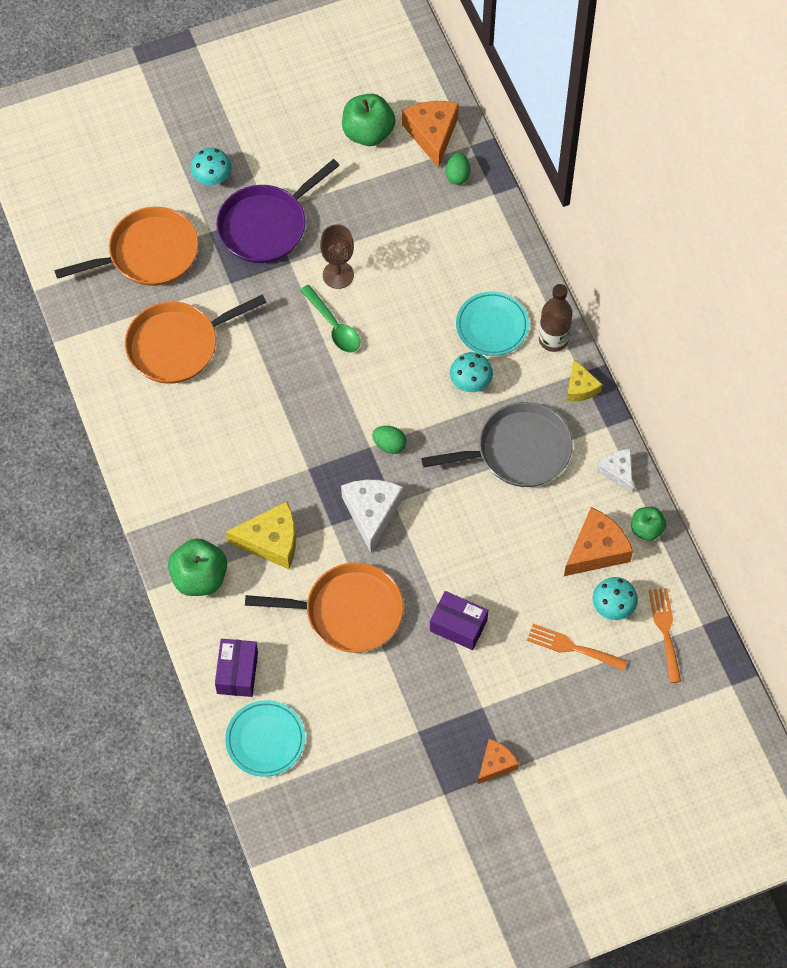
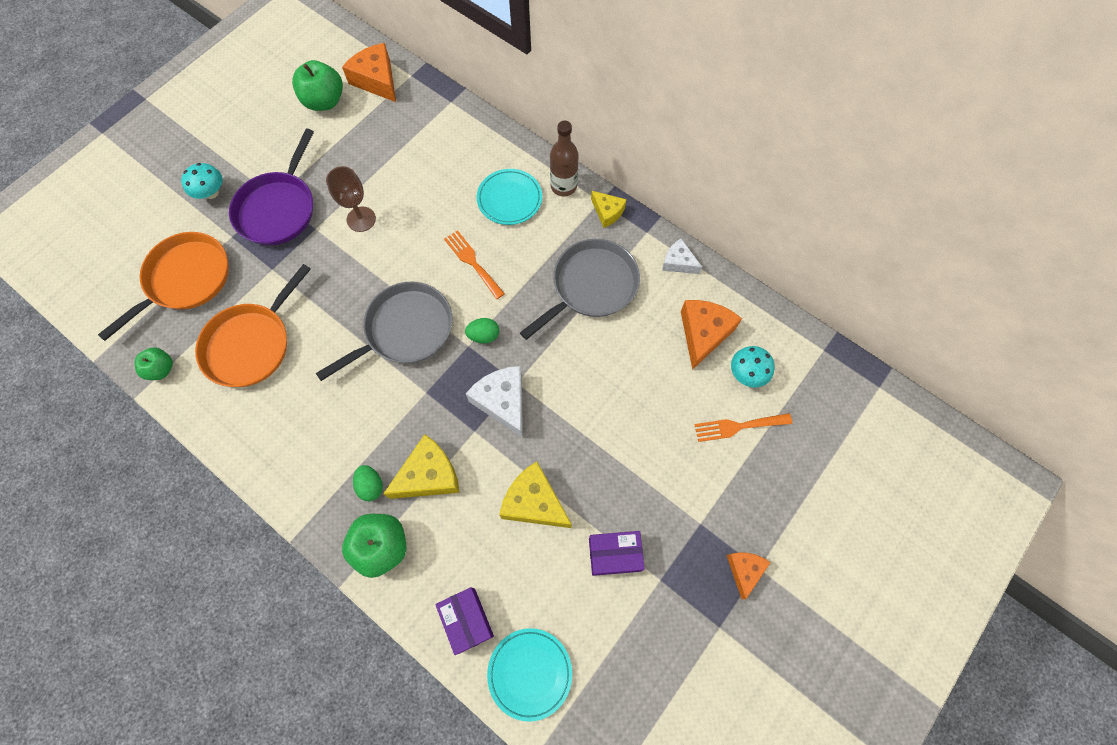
camera: 30 degrees left, 5 degrees up
orange pan [245,562,404,653] -> yellow cheese [499,462,572,528]
green spoon [300,285,360,352] -> none
purple box [430,591,488,650] -> purple box moved to [589,531,645,576]
green egg [445,153,470,185] -> green egg moved to [353,465,383,501]
turquoise mushroom [450,352,493,392] -> none
green apple [631,507,666,541] -> green apple moved to [135,347,173,380]
orange fork [649,588,681,683] -> orange fork moved to [444,230,505,299]
none -> grey pan [316,282,452,381]

